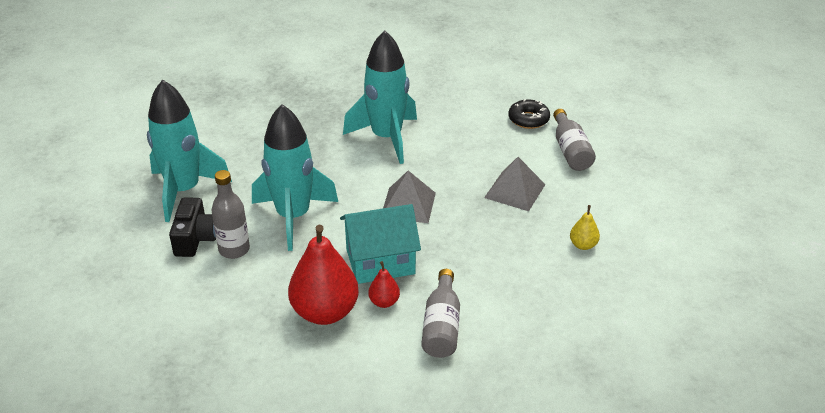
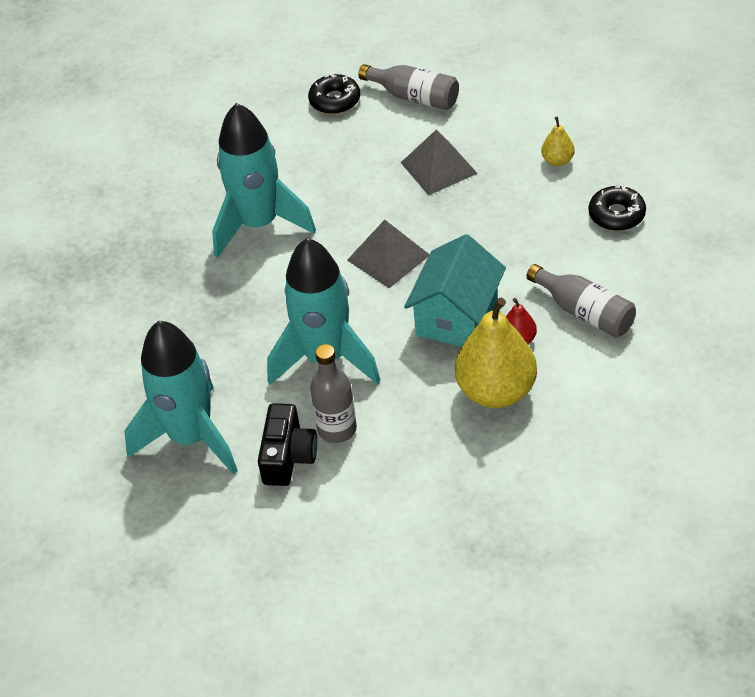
camera: 50 degrees left, 10 degrees up
black camera [169,197,216,257] -> black camera turned 60 degrees clockwise [258,403,317,486]
red pear [288,225,359,325] -> yellow pear [455,298,537,408]
none -> black donut [589,185,646,231]

